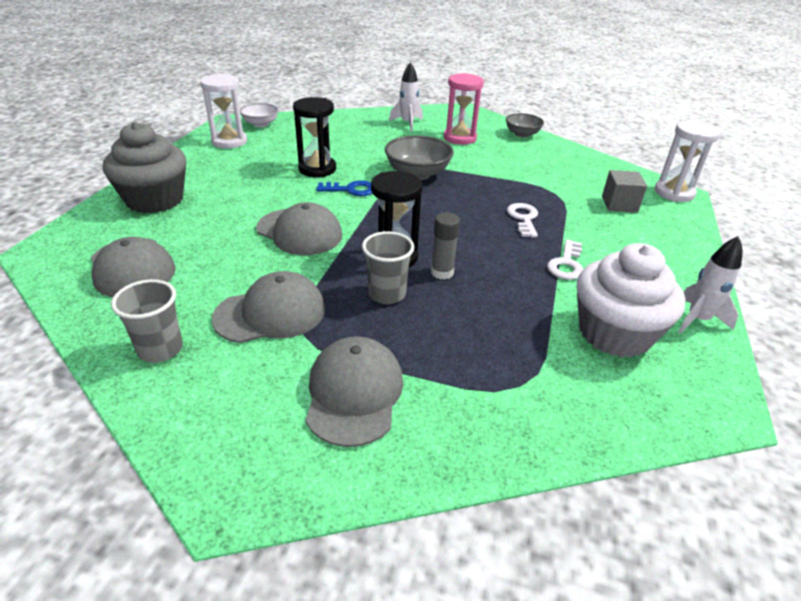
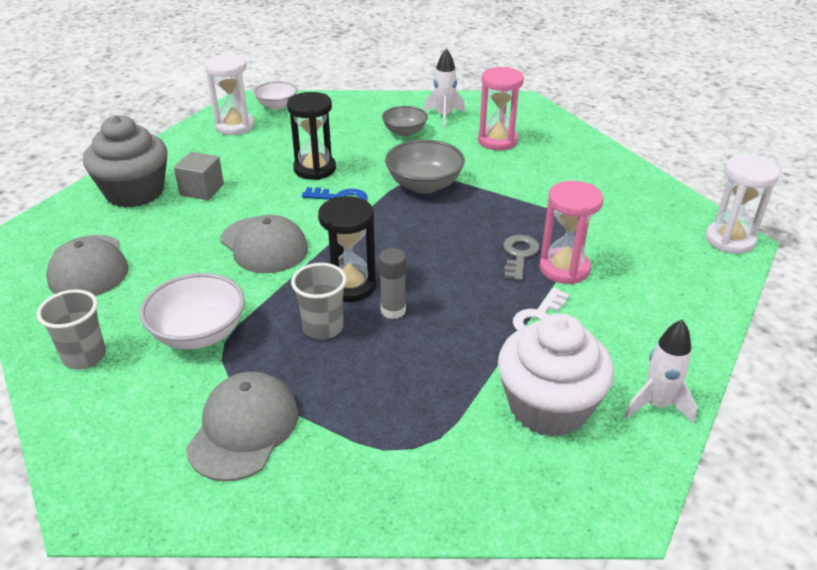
camera: 15 degrees right, 0 degrees up
grey cap [212,271,325,343] -> white bowl [140,273,245,350]
grey bowl [506,113,544,138] -> grey bowl moved to [382,106,428,137]
white key [507,203,538,238] -> grey key [503,235,540,281]
grey cube [602,170,647,213] -> grey cube moved to [174,152,224,200]
none -> pink hourglass [539,181,603,284]

